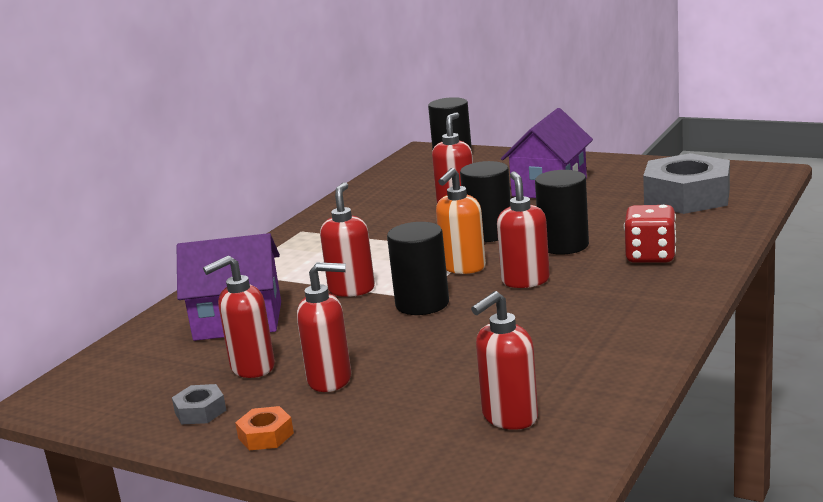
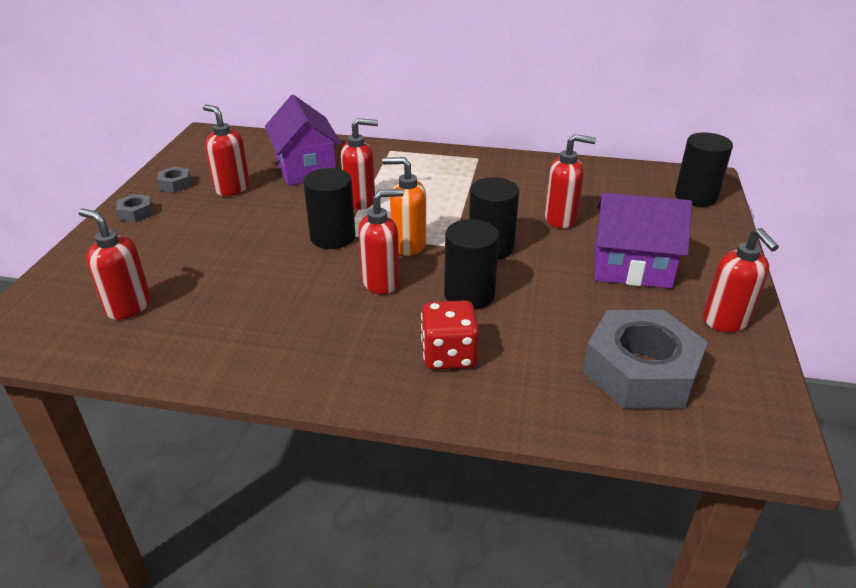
camera: 70 degrees right, 15 degrees up
orange nut [235,406,294,450] -> grey nut [116,194,153,222]
red soap dispenser [297,262,351,392] -> red soap dispenser moved to [703,228,779,332]

